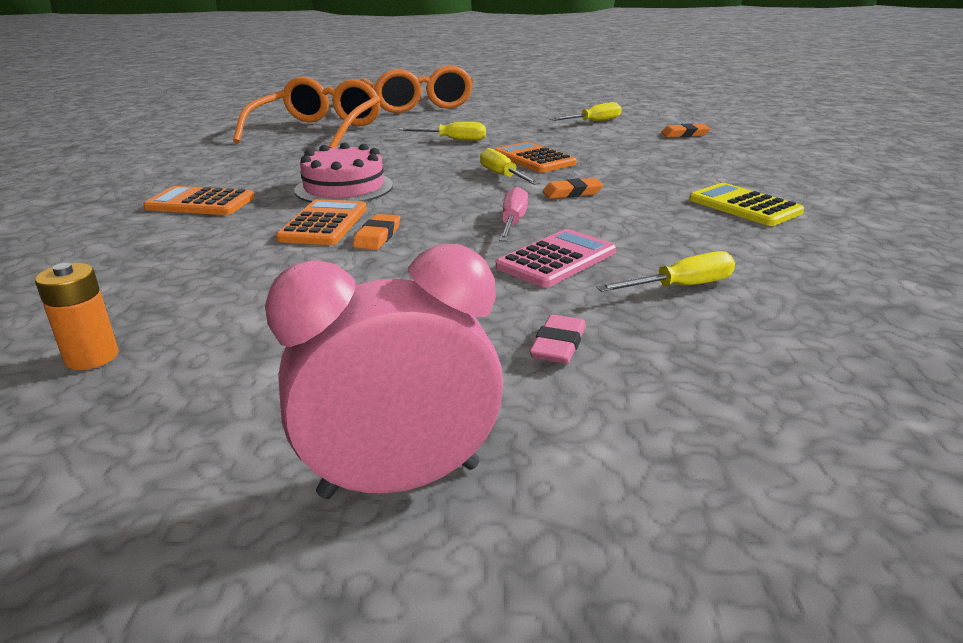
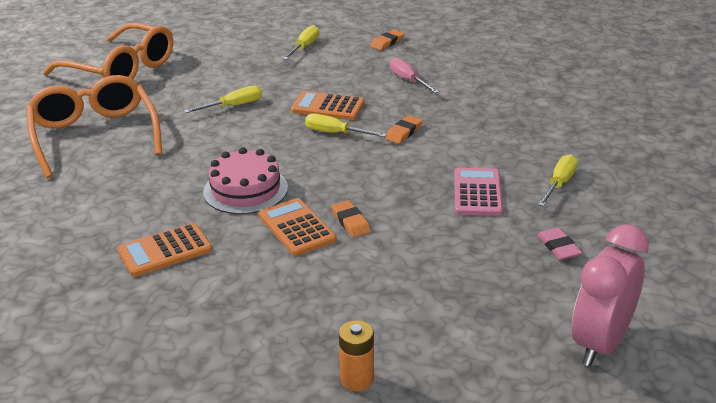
camera: 40 degrees left, 5 degrees up
pink screwdriver [499,187,528,242] -> pink screwdriver moved to [390,57,439,93]
yellow calculator [689,183,804,226] -> none

